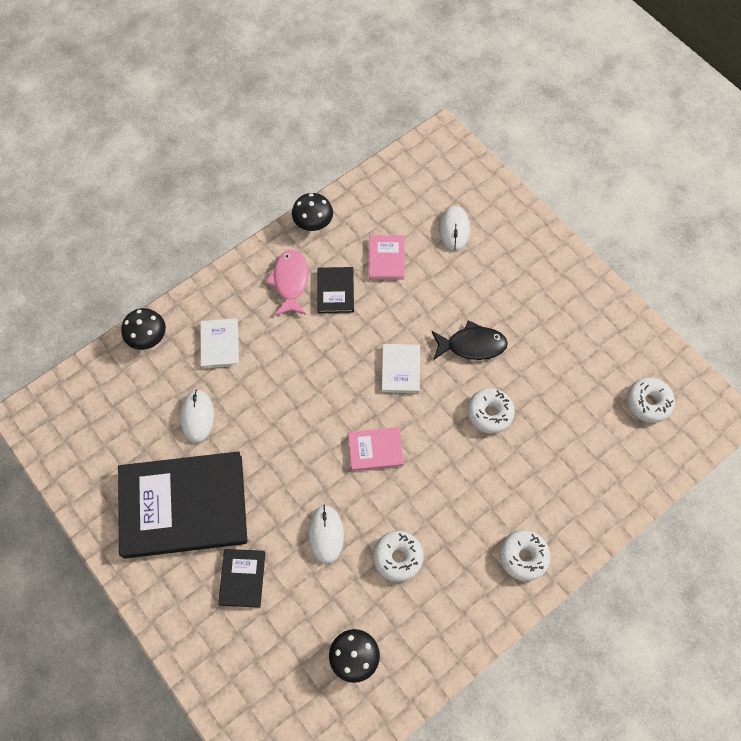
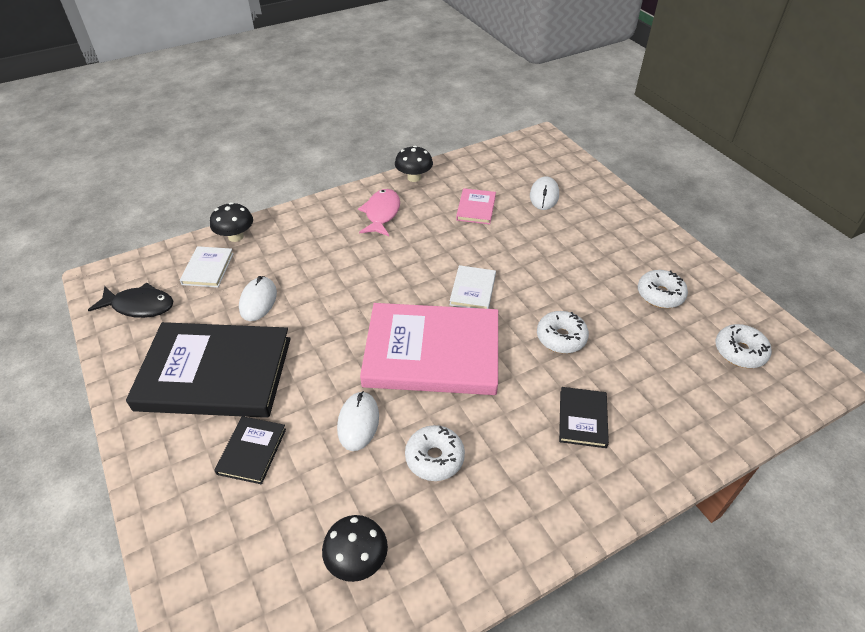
camera: 10 degrees right, 20 degrees down
white book [200,318,239,368] -> white book moved to [180,246,234,288]
black book [317,267,354,313] -> black book moved to [559,387,609,448]
pink book [348,427,404,471] -> pink book [360,303,498,395], size x2.29
black fish [431,320,508,360] -> black fish moved to [88,282,173,318]
white donut [500,530,551,581] -> white donut moved to [638,270,688,308]

